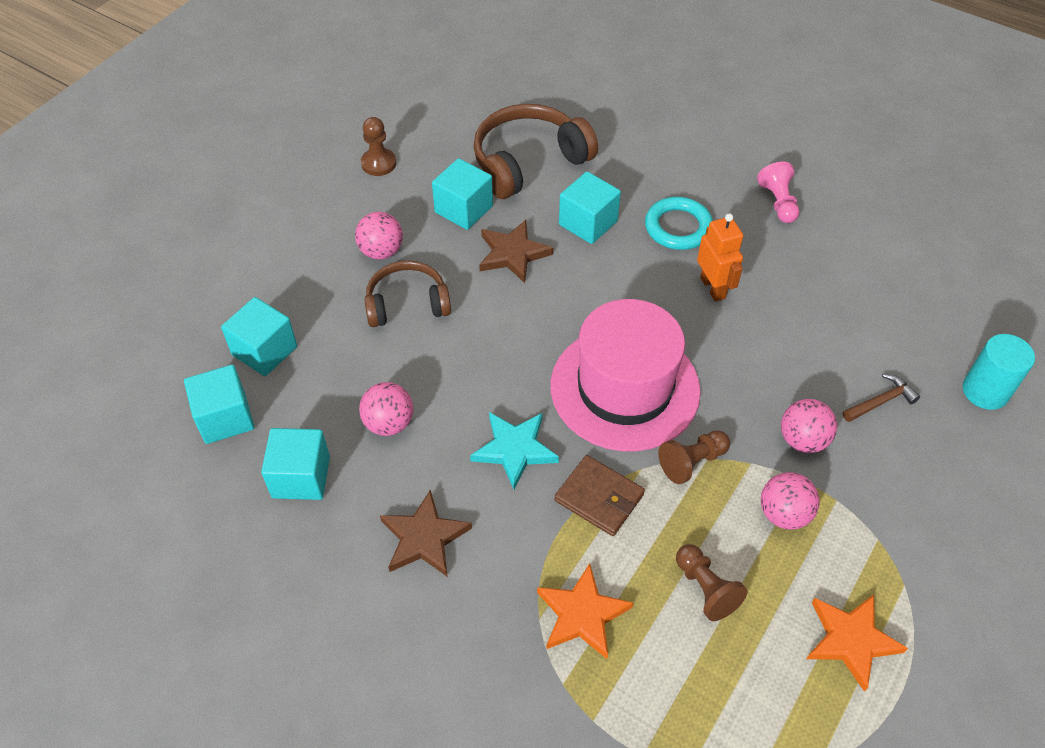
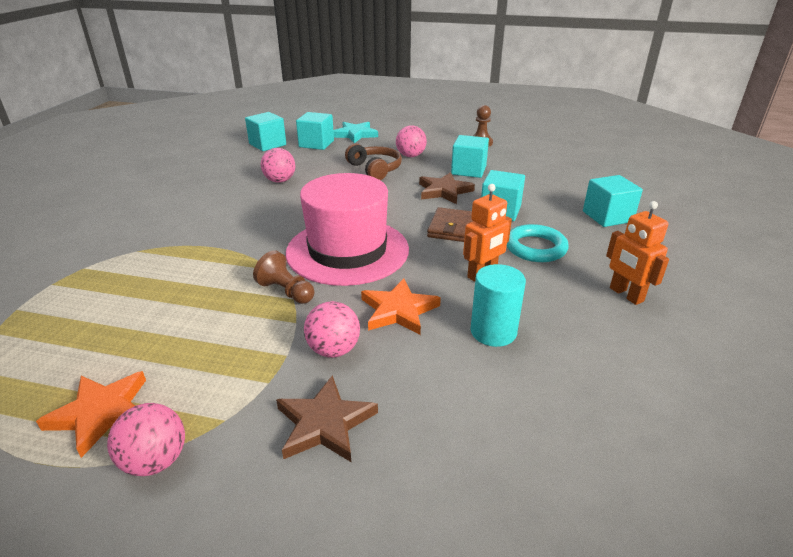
camera: 70 degrees right, 20 degrees down
turquoise cube [261,428,330,500] -> turquoise cube moved to [583,175,643,227]
brown star [380,490,472,577] -> brown star moved to [276,375,378,462]
turquoise star [470,412,559,489] -> turquoise star moved to [333,122,378,143]
brown headphones [473,104,598,199] -> none
orange star [537,563,633,659] -> orange star moved to [361,278,441,335]
brown wallet [554,455,645,536] -> brown wallet moved to [427,207,473,242]
brown pawn [676,544,748,621] -> none
pink pawn [757,162,799,223] -> orange robot [606,201,669,305]
pink ball [761,472,820,530] -> pink ball moved to [107,403,185,476]
brown hammer [843,374,920,422] -> none
turquoise cylinder [963,334,1035,410] -> turquoise cylinder moved to [470,264,526,347]

